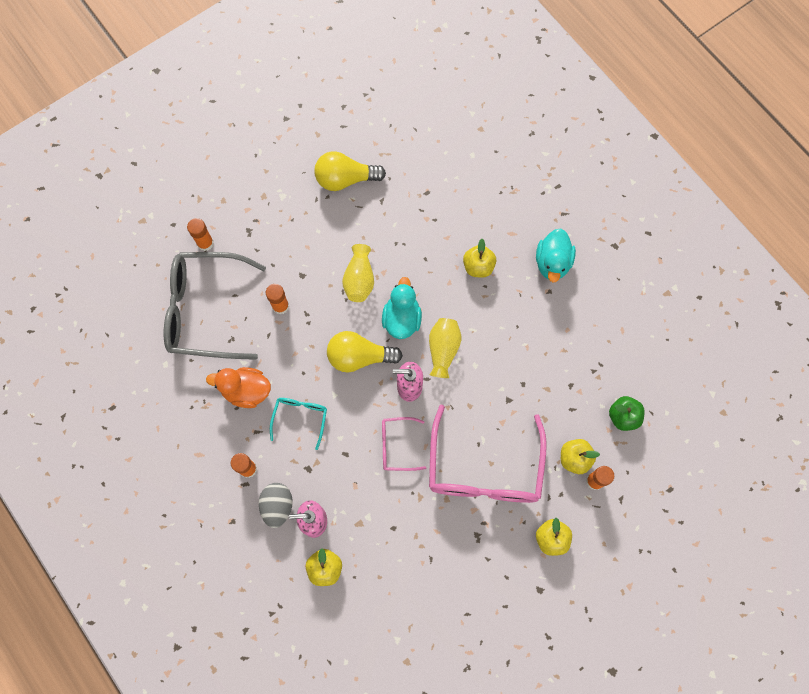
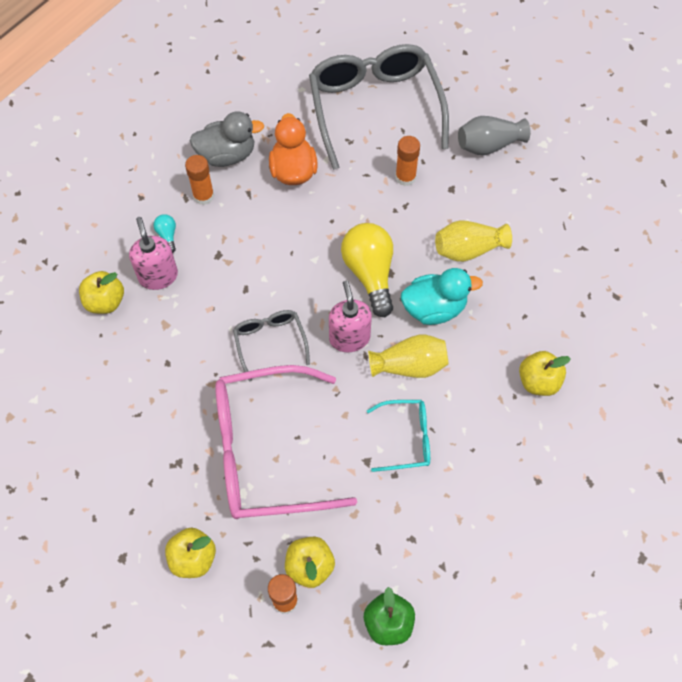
camera: 75 degrees right, 10 degrees down
orange glue stick [187,218,214,251] -> none
grey egg [259,483,293,528] -> turquoise light bulb [154,214,176,253]
turquoise glasses [270,398,327,450] -> turquoise glasses moved to [367,400,430,472]
yellow light bulb [314,151,386,191] -> none
pink glasses [382,417,426,471] -> grey glasses [233,310,310,381]
turquoise duck [536,228,576,282] -> none
none -> grey duck [190,111,265,167]
none -> grey vase [458,116,530,155]

